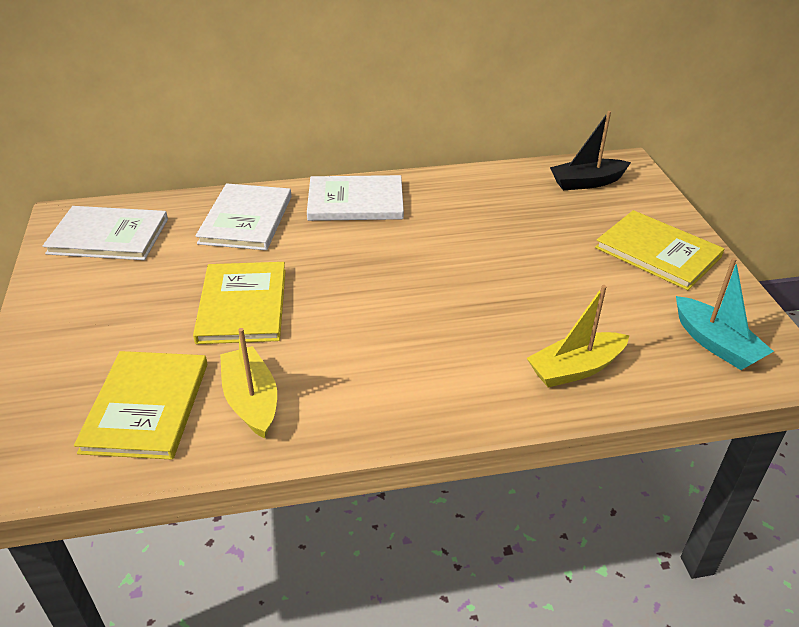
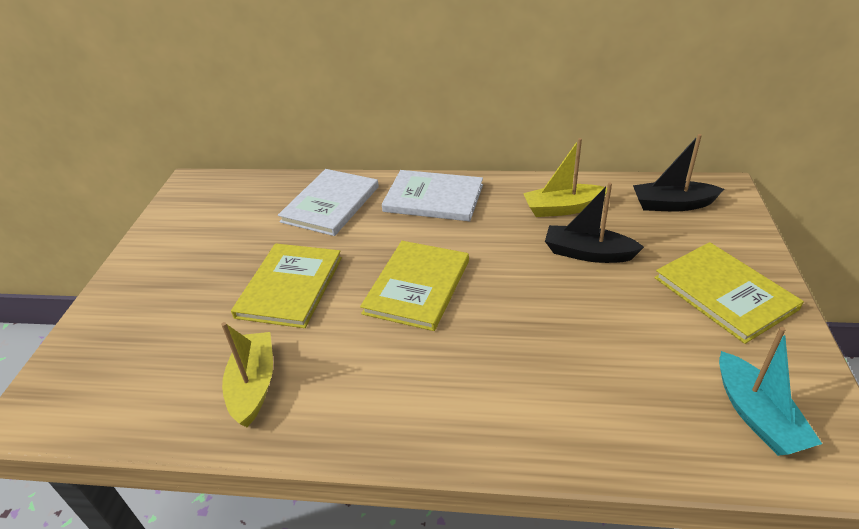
camera: 20 degrees right, 0 degrees up
white book [43,206,168,260] -> none
yellow book [74,351,207,460] -> yellow book moved to [360,241,469,331]
yellow boat [527,285,629,388] -> yellow boat moved to [523,138,607,217]
none -> black boat [545,182,644,263]

